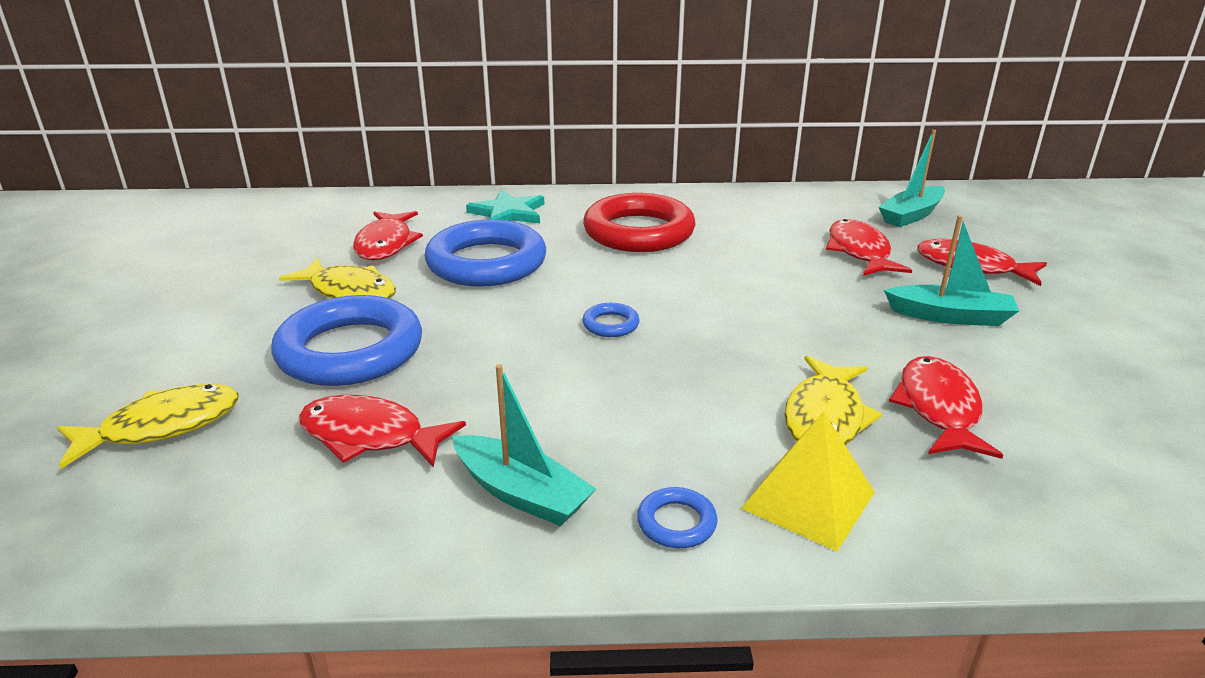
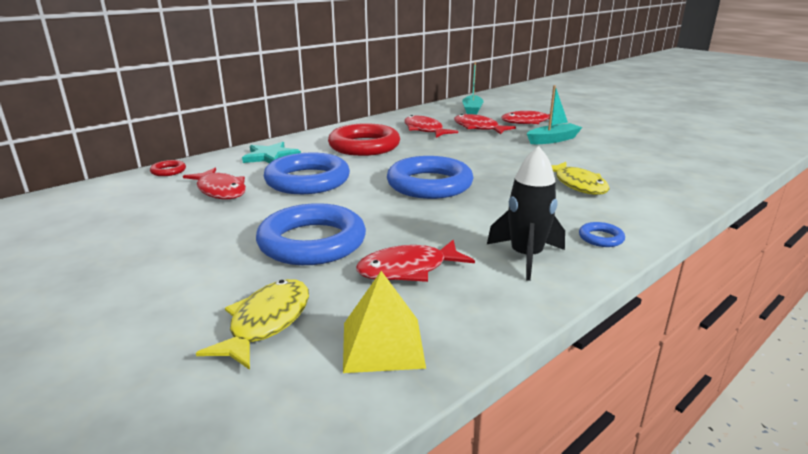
camera: 40 degrees left, 5 degrees down
yellow fish [279,258,396,299] -> none
turquoise boat [452,364,596,526] -> black rocket [487,146,565,281]
blue ring [582,303,640,337] -> blue ring [387,156,474,199], size x2.41
yellow pyramid [741,412,875,551] -> yellow pyramid moved to [343,271,426,373]
red fish [889,356,1003,459] -> red fish moved to [404,115,458,138]
none -> red ring [150,160,186,176]

